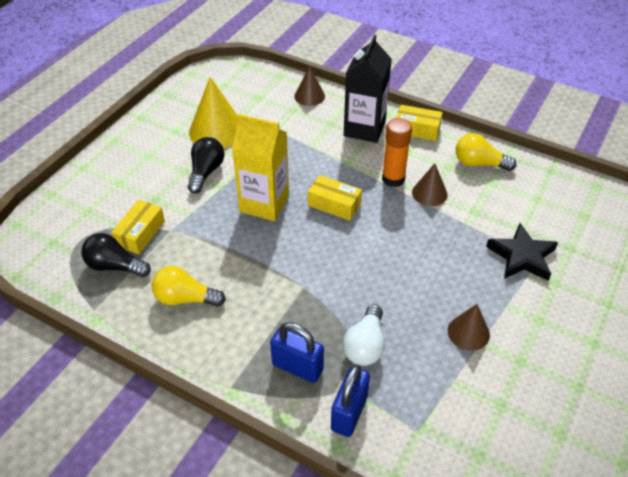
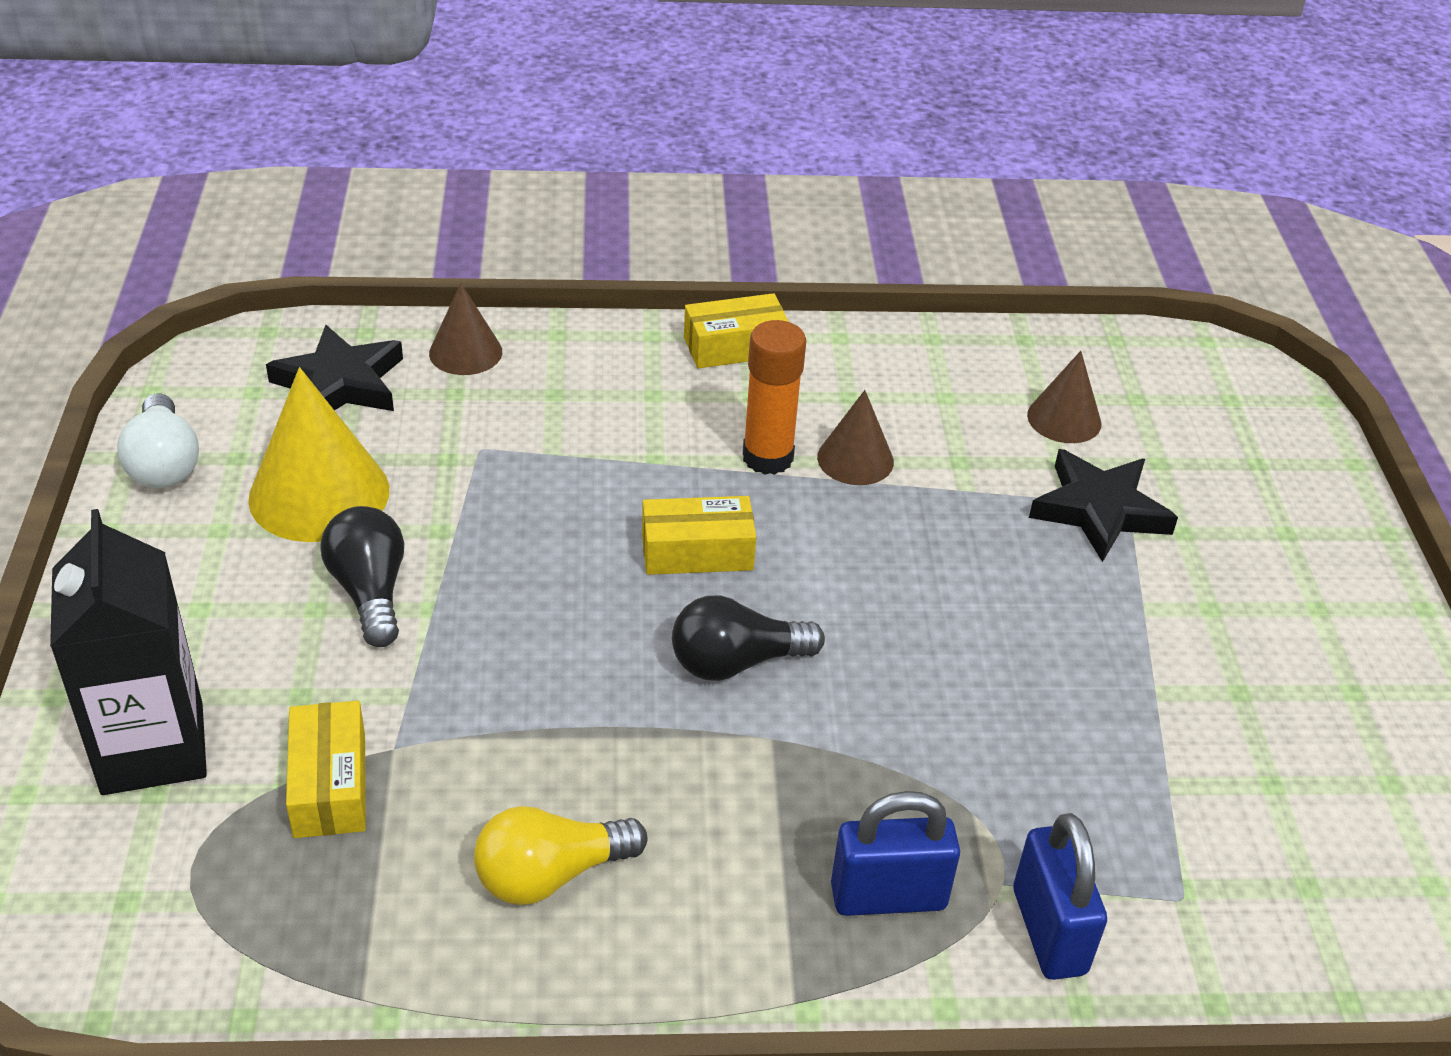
camera: 35 degrees left, 5 degrees down
black light bulb [81,233,151,277] -> black light bulb moved to [672,595,825,681]
yellow carton [232,114,289,221] -> none
white light bulb [343,304,385,366] -> white light bulb moved to [117,393,199,488]
black carton [344,35,392,143] -> black carton moved to [50,509,207,795]
brown cone [448,304,490,351] -> brown cone moved to [1027,351,1102,443]
yellow light bulb [456,133,516,171] -> none
none -> black star [266,325,403,411]

